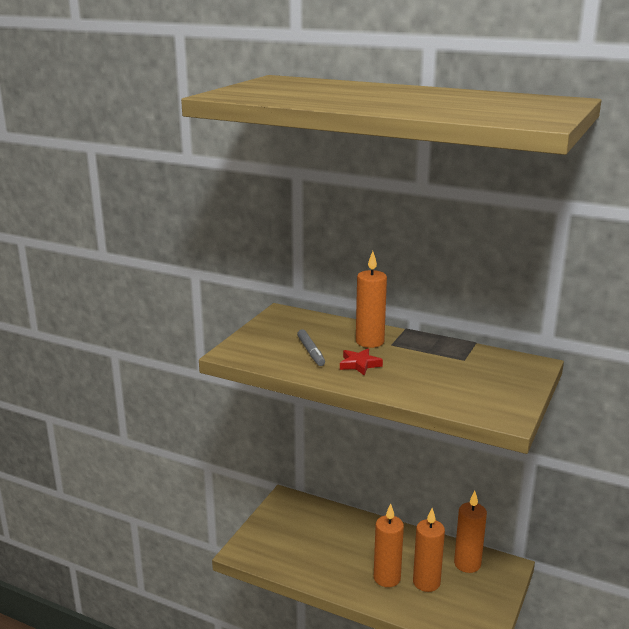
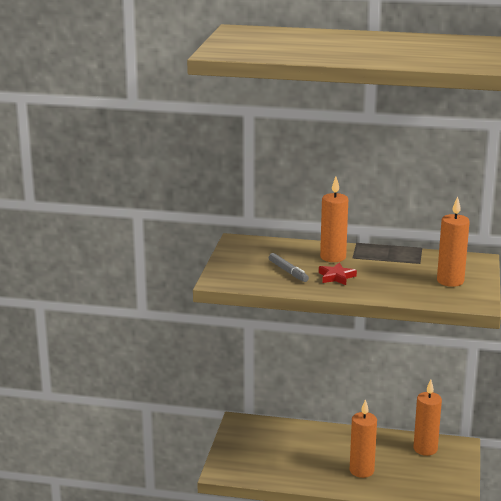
camera: 15 degrees left, 0 degrees up
orange candle [413,508,445,592] -> orange candle moved to [437,196,470,287]

